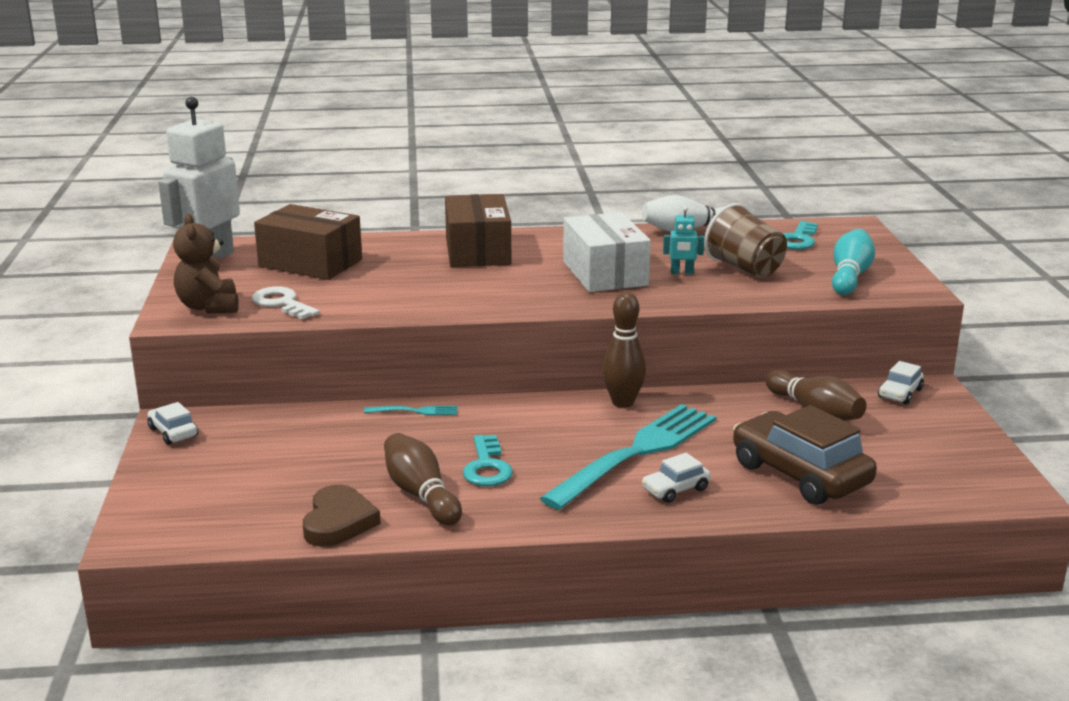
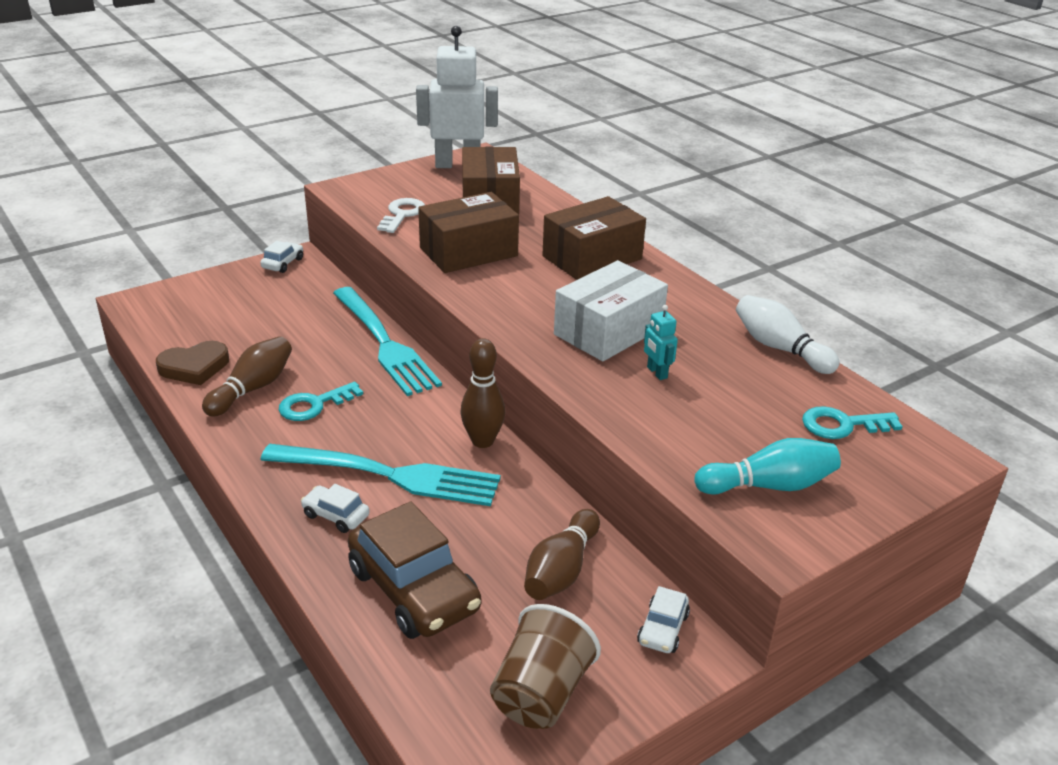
camera: 60 degrees right, 10 degrees up
brown teddy bear [173,214,239,313] -> none
turquoise fork [364,406,457,415] -> turquoise fork [333,287,442,396], size x2.48
brown cup [704,203,787,278] -> brown cup moved to [490,604,601,729]
brown car [733,405,877,505] -> brown car turned 120 degrees clockwise [348,501,481,639]
white car [878,361,924,404] -> white car turned 75 degrees counterclockwise [637,586,690,653]
none -> brown box [418,192,519,273]

